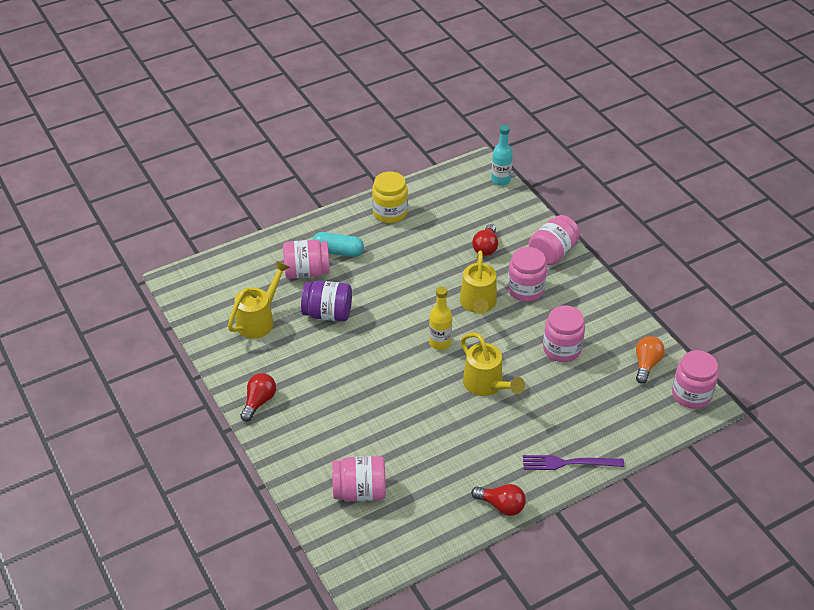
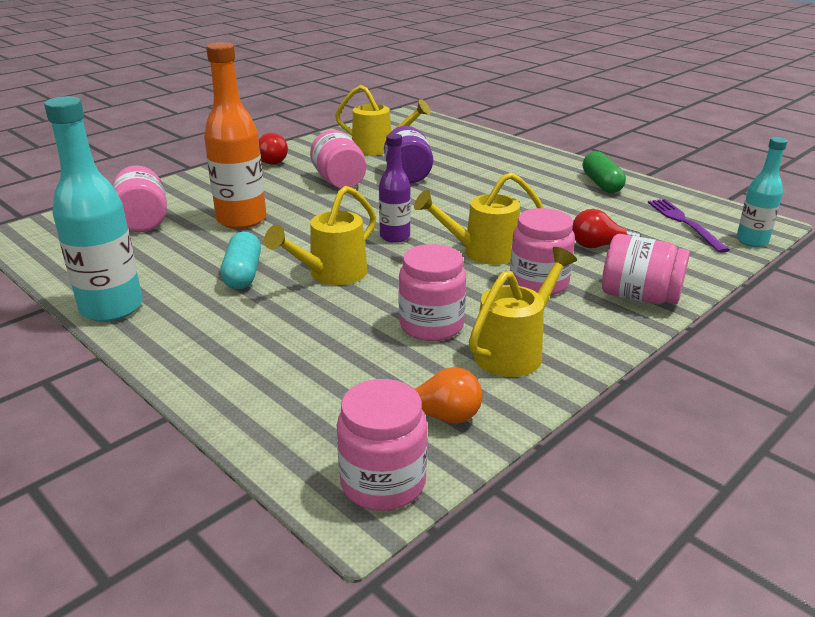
camera: 75 degrees right, 15 degrees down
pink jar [283,240,330,279] -> pink jar moved to [310,130,366,188]
turquoise capsule [312,232,364,257] -> turquoise capsule moved to [221,231,261,289]
yellow jar [372,171,408,223] -> green capsule [583,151,626,193]
yellow bottle [429,286,452,350] -> purple bottle [379,134,411,243]
red light bulb [471,484,526,516] -> turquoise bottle [44,96,143,322]
purple fork [523,455,624,470] -> purple fork moved to [648,199,730,253]
none -> orange bottle [204,42,266,229]
none -> yellow watering can [469,247,577,377]

